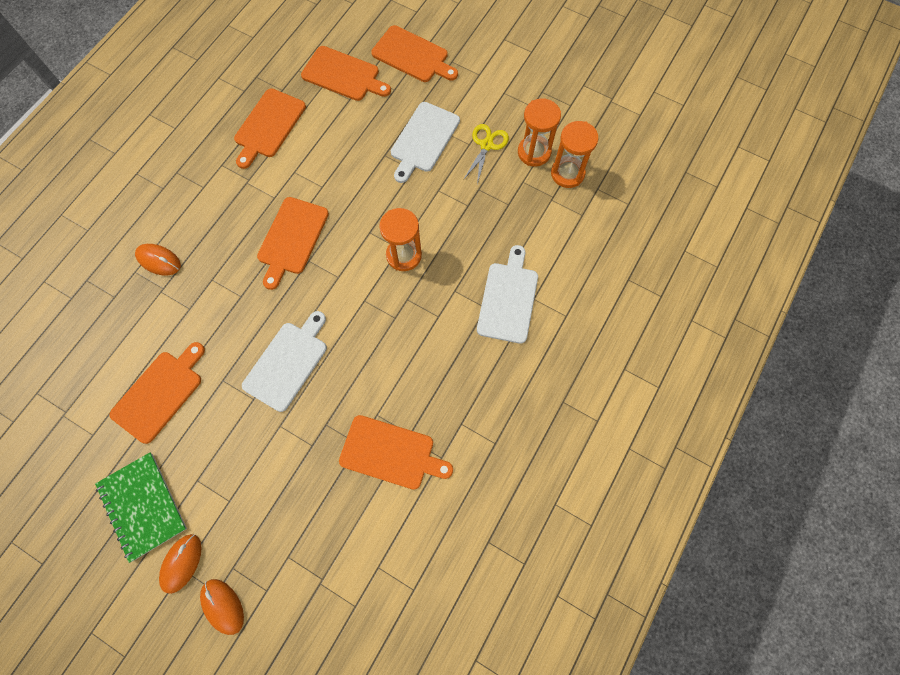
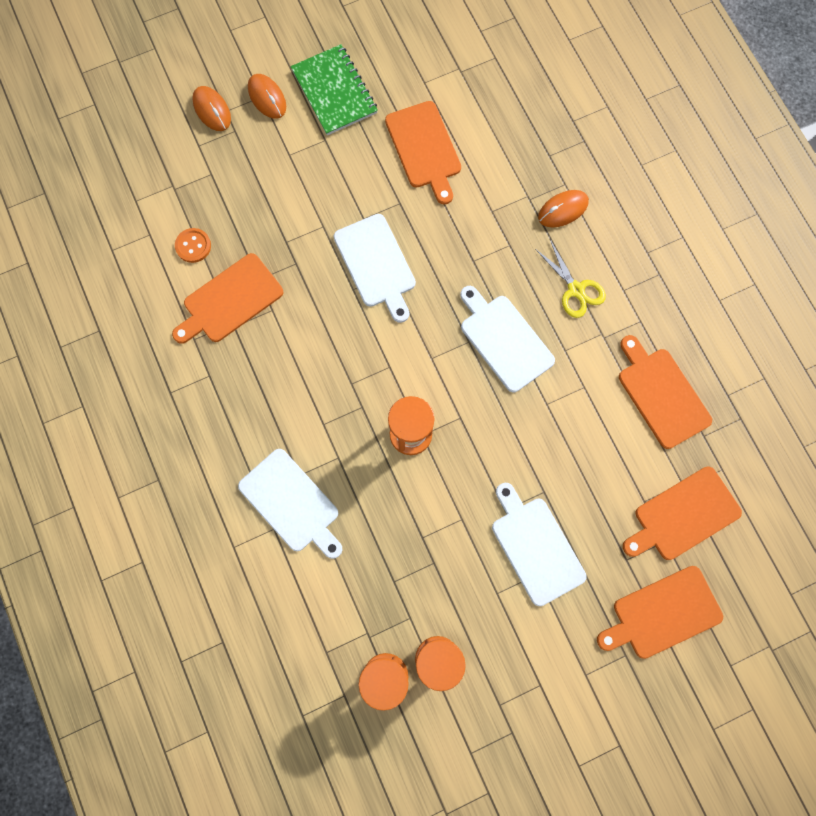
camera: 125 degrees right, 5 degrees up
green notebook [95,453,187,563] -> green notebook turned 60 degrees clockwise [291,44,378,135]
orange mouse [200,579,244,635] -> orange mouse turned 60 degrees clockwise [192,86,231,131]
orange cutting board [257,197,329,290] -> white cutting board [460,286,555,392]
yellow scissors [463,124,509,184] -> yellow scissors moved to [535,240,606,318]
none -> orange button [175,228,211,263]

